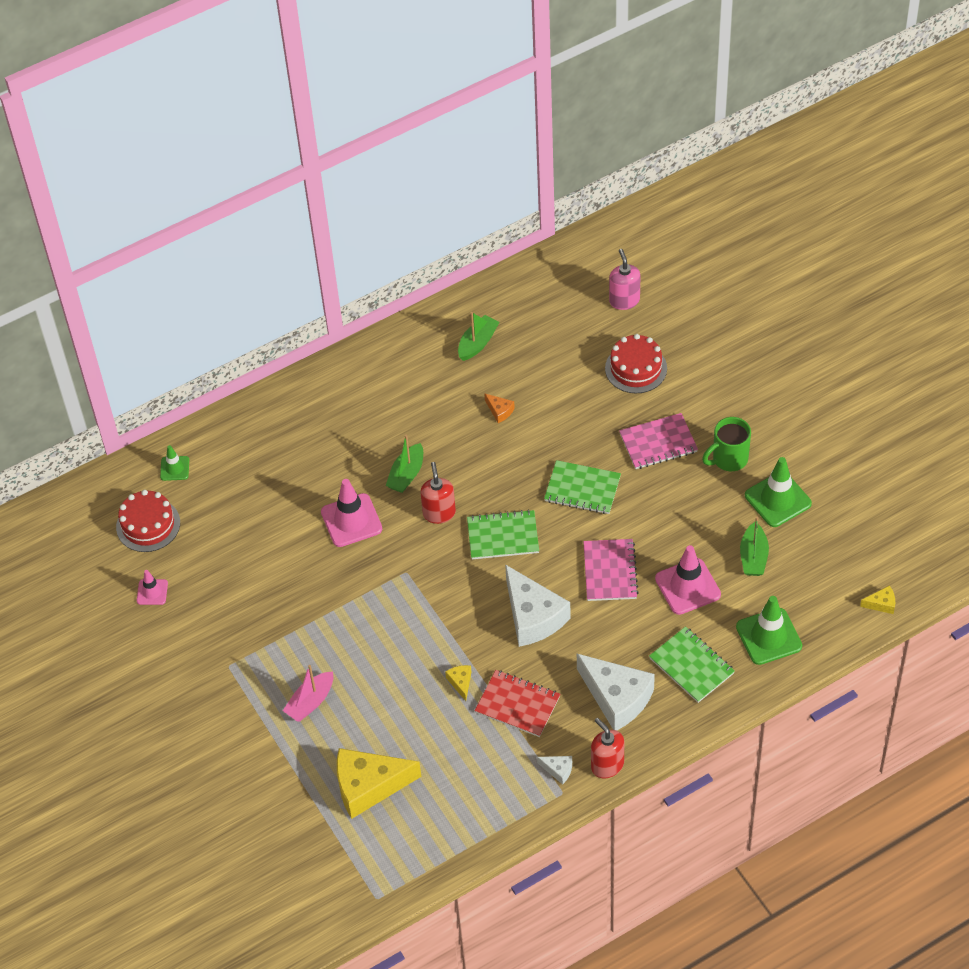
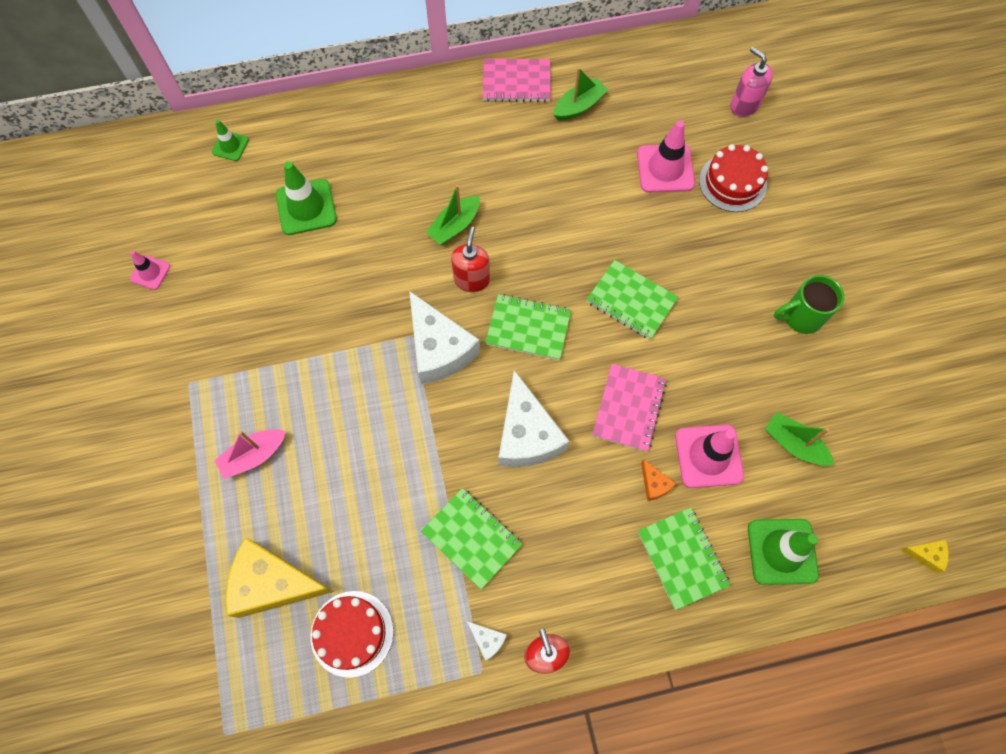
camera: 15 degrees right, 15 degrees up
red cake [116,490,180,552] -> red cake moved to [311,591,394,678]
pink traffic cone [321,479,382,547] -> pink traffic cone moved to [637,120,695,193]
yellow cheese [445,665,471,701] -> none
red notebook [474,670,560,737] -> green notebook [421,488,522,589]
orange cheese [484,393,515,423] -> orange cheese moved to [641,459,676,501]
white cheese [577,654,655,730] -> white cheese moved to [409,291,480,384]
pink soap dispenser [609,249,640,310] -> pink soap dispenser turned 45 degrees counterclockwise [730,47,773,117]
pink notebook [619,413,698,469] -> pink notebook moved to [483,58,551,102]
green boat [740,516,769,576] -> green boat turned 105 degrees clockwise [765,412,834,466]
green traffic cone [745,457,812,527] -> green traffic cone moved to [276,161,337,235]

